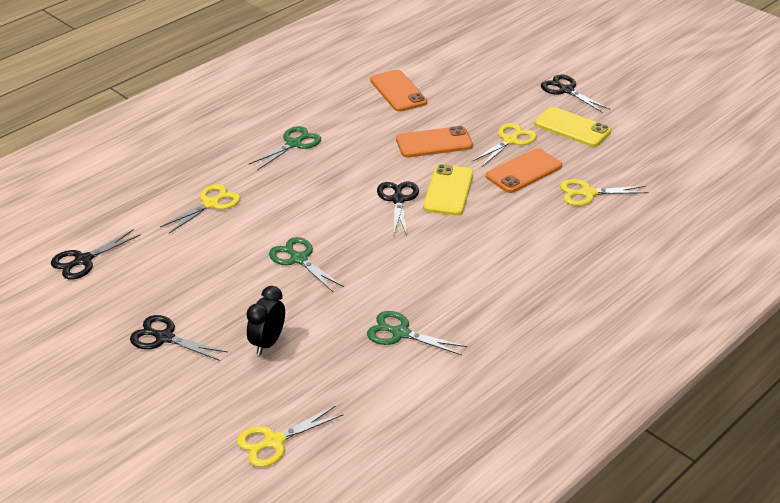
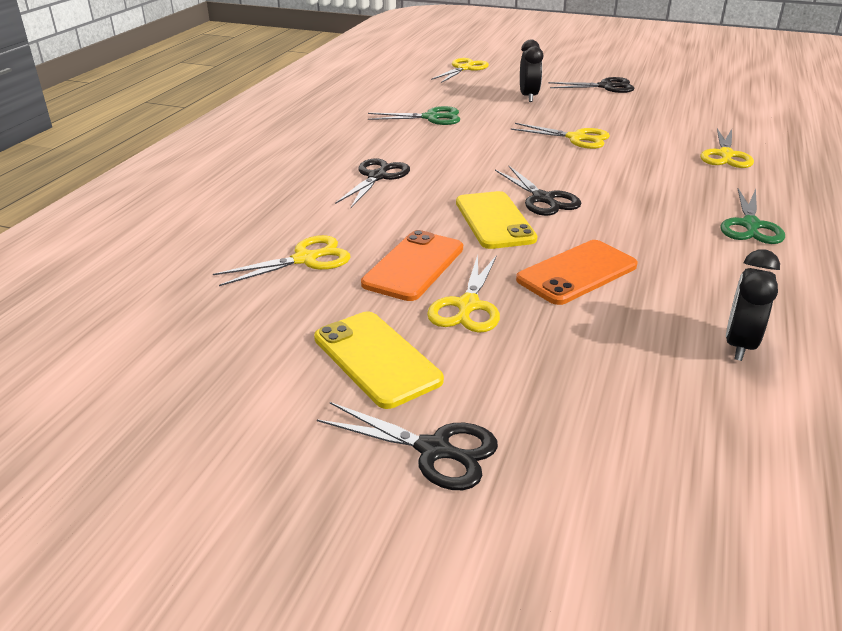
camera: 155 degrees right, 5 degrees down
black scissors [51,229,141,279] -> black scissors moved to [335,158,410,208]
green scissors [269,237,344,292] -> yellow scissors [510,123,610,149]
orange phone [370,70,427,112] -> black clock [726,249,780,361]
yellow phone [535,107,611,147] -> yellow phone turned 45 degrees clockwise [314,312,444,409]

